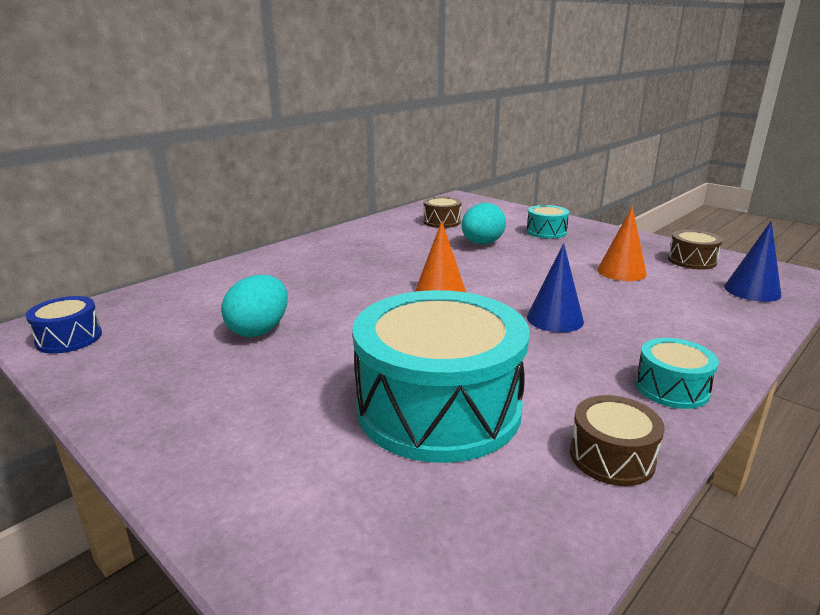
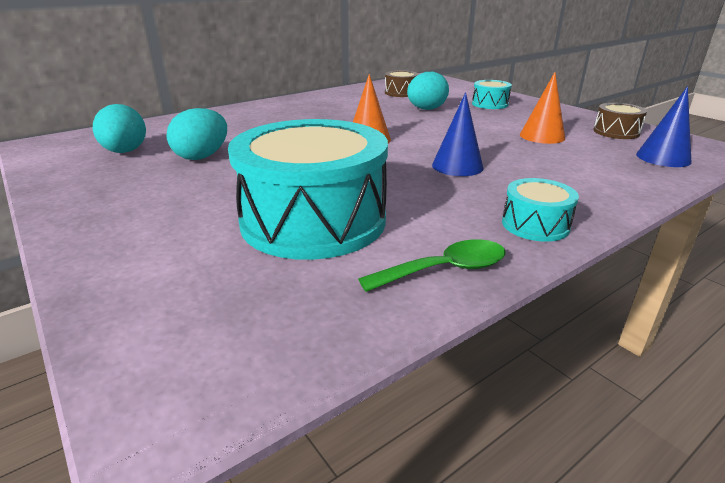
camera: 10 degrees right, 5 degrees up
blue drum [26,296,102,354] -> none
brown drum [570,395,665,486] -> green spoon [358,239,505,292]
none -> turquoise egg [93,104,146,153]

